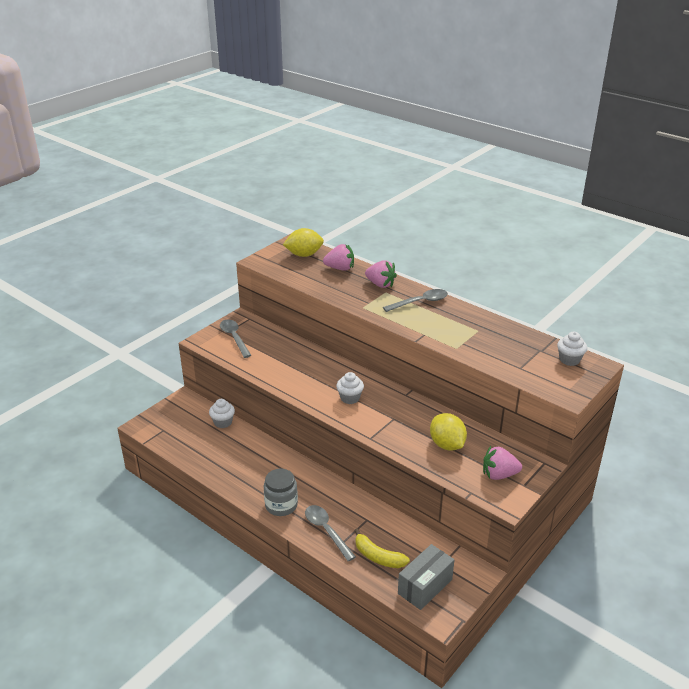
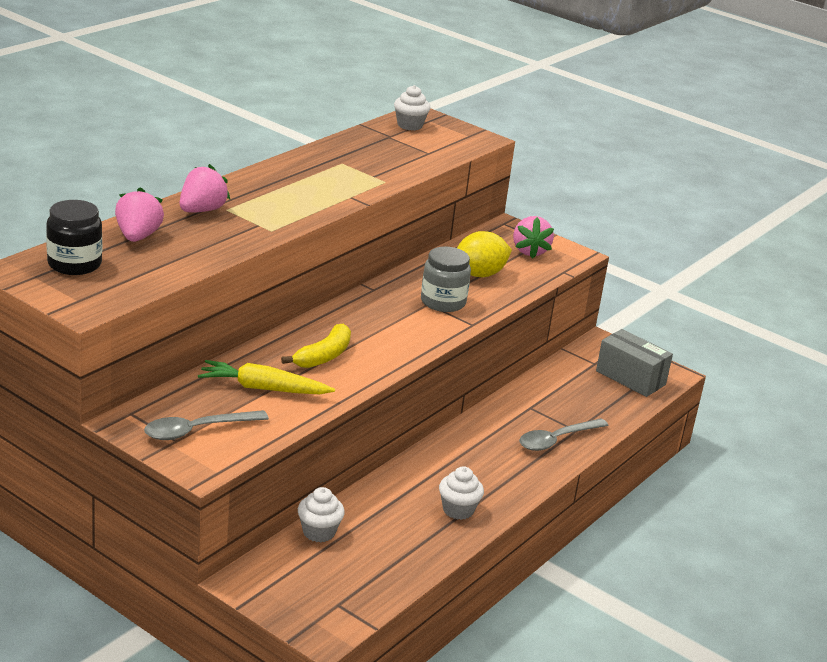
camera: 95 degrees left, 5 degrees down
grey jar [264,469,298,516] -> grey jar moved to [421,247,471,312]
yellow lemon [283,228,324,257] -> black jar [46,200,102,275]
white cupcake [336,372,364,404] -> white cupcake moved to [439,466,484,520]
yellow banana [354,529,410,568] -> yellow banana moved to [281,323,351,368]
grey spoon [383,289,448,312] -> none
none -> yellow carrot [198,360,335,394]

